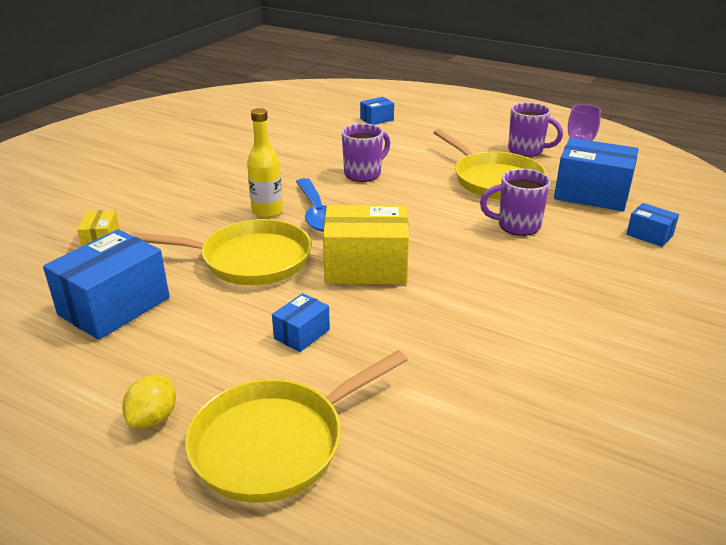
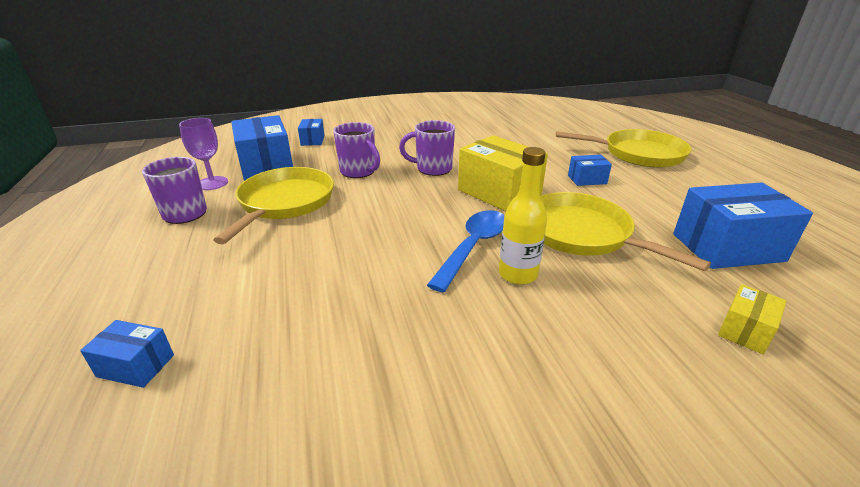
camera: 135 degrees left, 0 degrees up
yellow lemon [122,375,176,428] -> none
purple mug [342,123,390,182] -> purple mug moved to [399,120,455,176]

